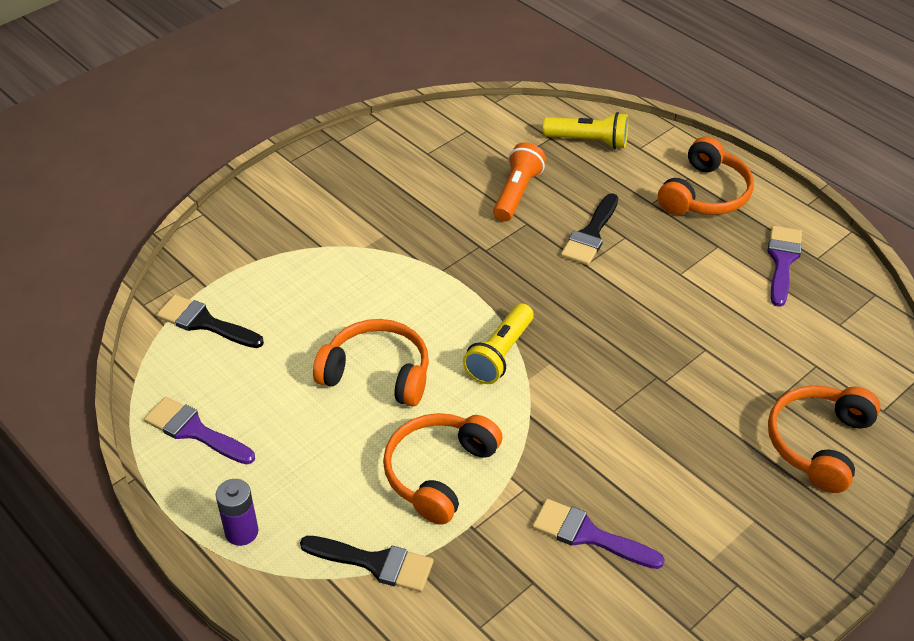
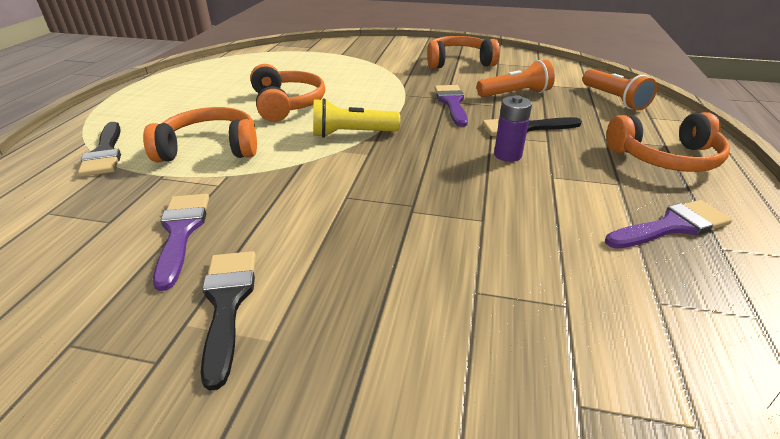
camera: 55 degrees right, 10 degrees down
purple brush [144,397,255,465] -> purple brush moved to [434,85,468,127]
black brush [157,295,264,348] -> black brush moved to [201,251,256,391]
purple battery [216,479,259,546] -> purple battery moved to [494,95,532,162]
yellow flashlight [543,112,628,149] -> orange flashlight [582,69,657,110]
orange headphones [768,385,881,493] -> orange headphones moved to [427,36,500,69]

